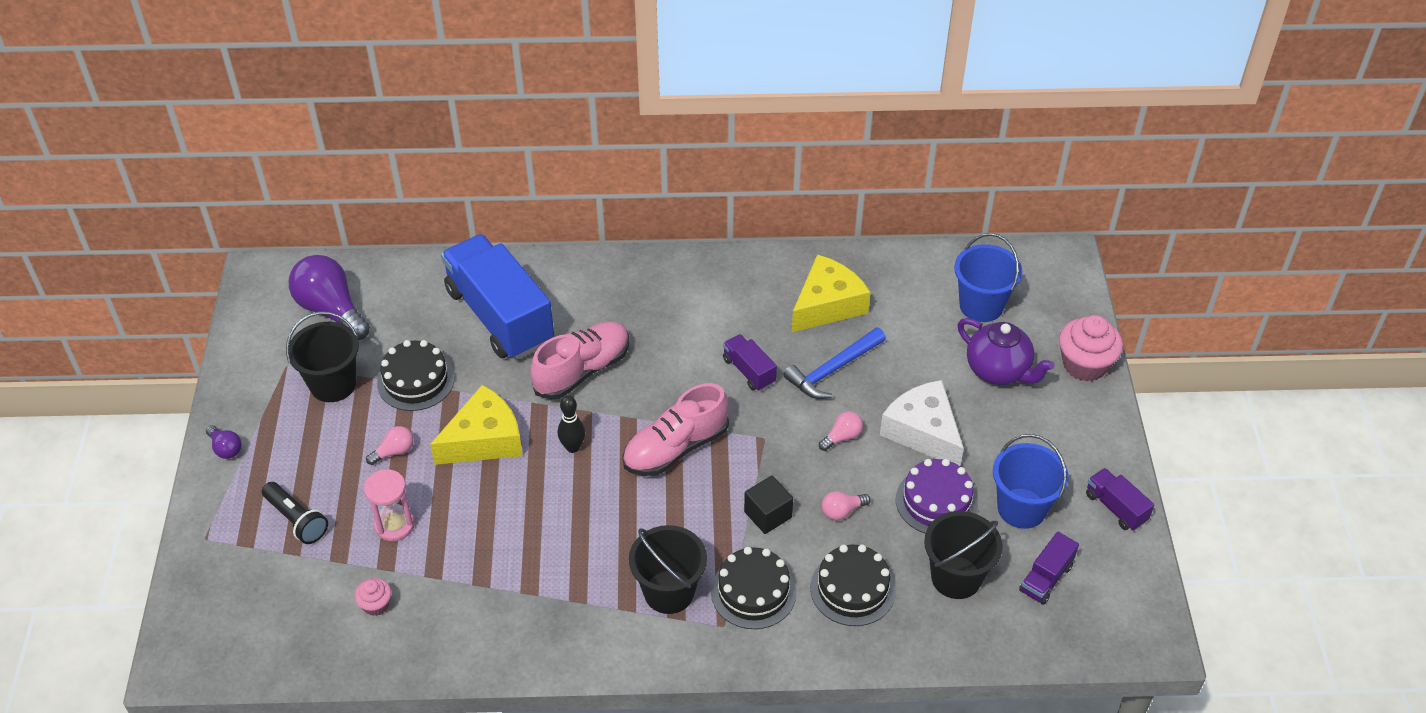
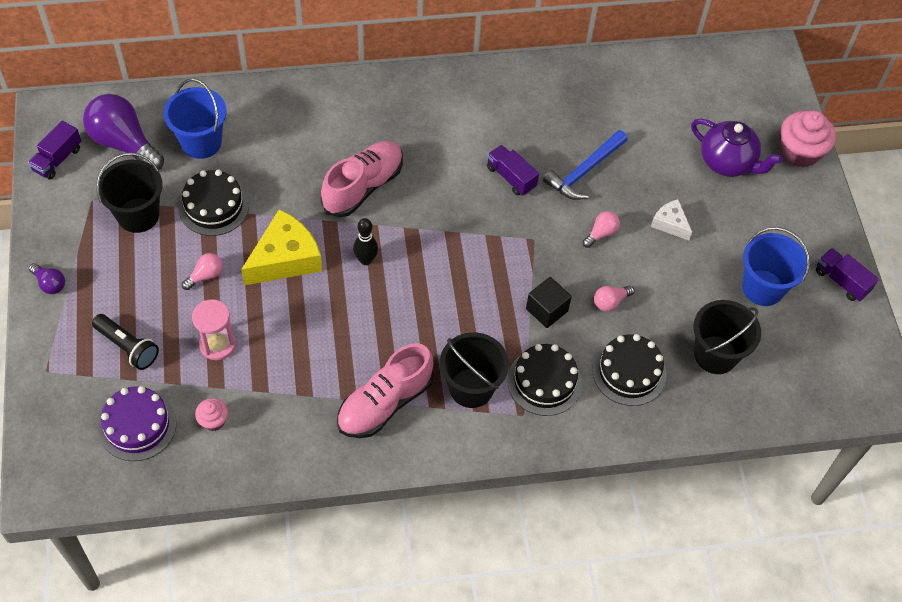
camera: 10 degrees left, 10 degrees up
blue truck [441,234,554,360] -> none
pink shoe [622,383,729,476] -> pink shoe moved to [337,343,434,438]
yellow cheese [792,254,871,332] -> none
white cheese [880,380,964,466] -> white cheese [651,199,692,240], size x0.53
purple cake [896,459,978,534] -> purple cake moved to [98,386,177,461]
blue bucket [954,233,1022,322] -> blue bucket moved to [164,78,227,159]
purple truck [1019,532,1079,605] -> purple truck moved to [28,120,81,180]

